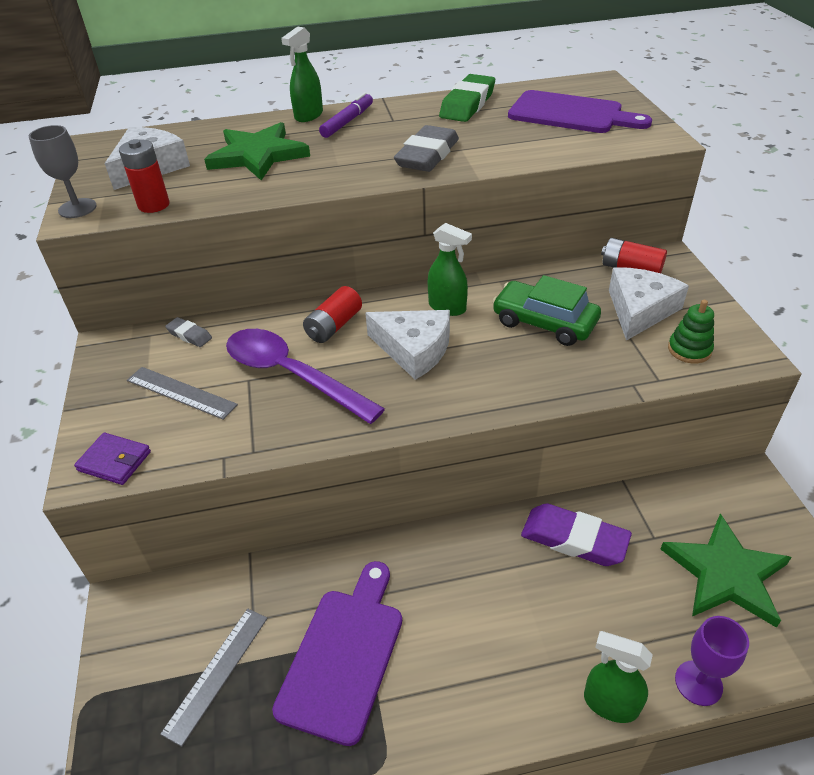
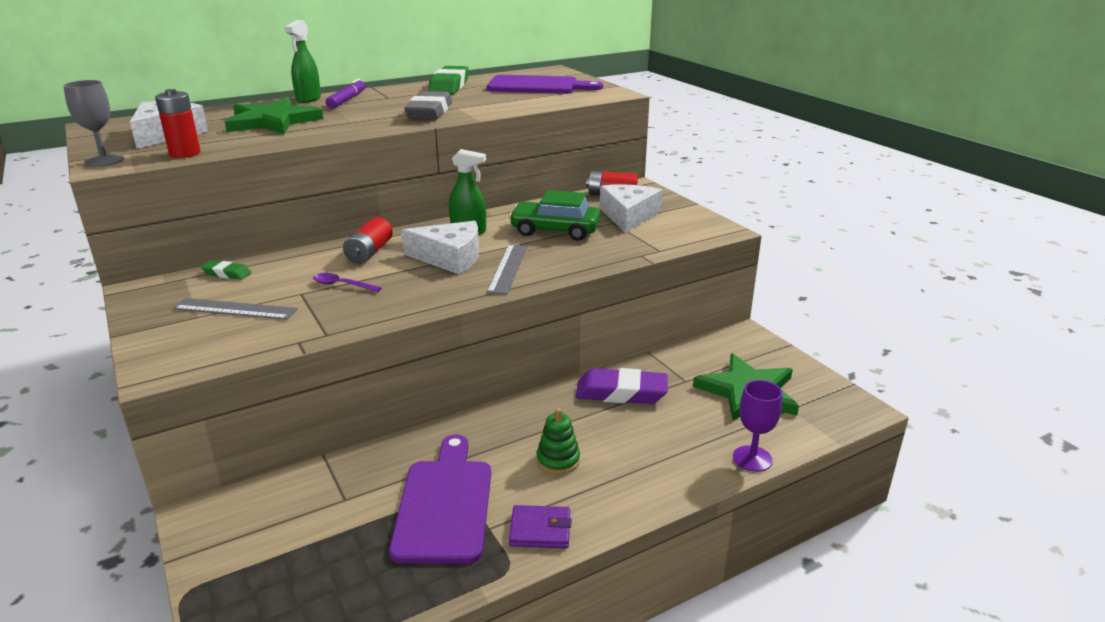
camera: 20 degrees left, 15 degrees down
purple wallet [74,433,151,485] -> purple wallet moved to [509,505,572,548]
grey ruler [160,609,268,747] -> grey ruler moved to [487,244,527,294]
grey eraser [165,317,212,347] -> green eraser [201,260,252,280]
purple spoon [226,329,385,424] -> purple spoon [313,273,381,292], size x0.41
green spray bottle [584,631,653,723] -> none
green stacking toy [668,300,714,363] -> green stacking toy moved to [537,408,580,474]

